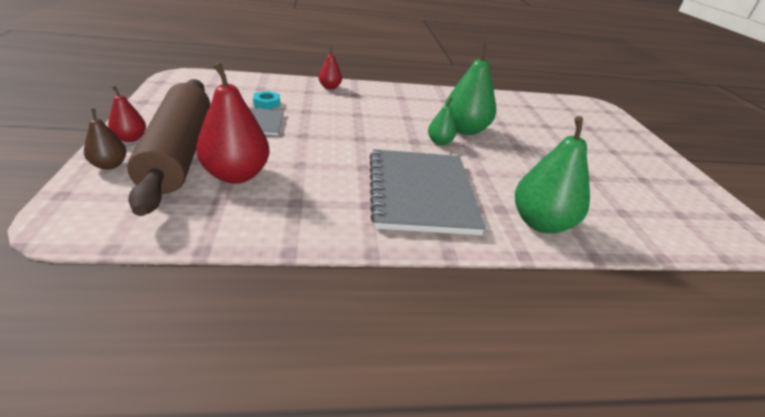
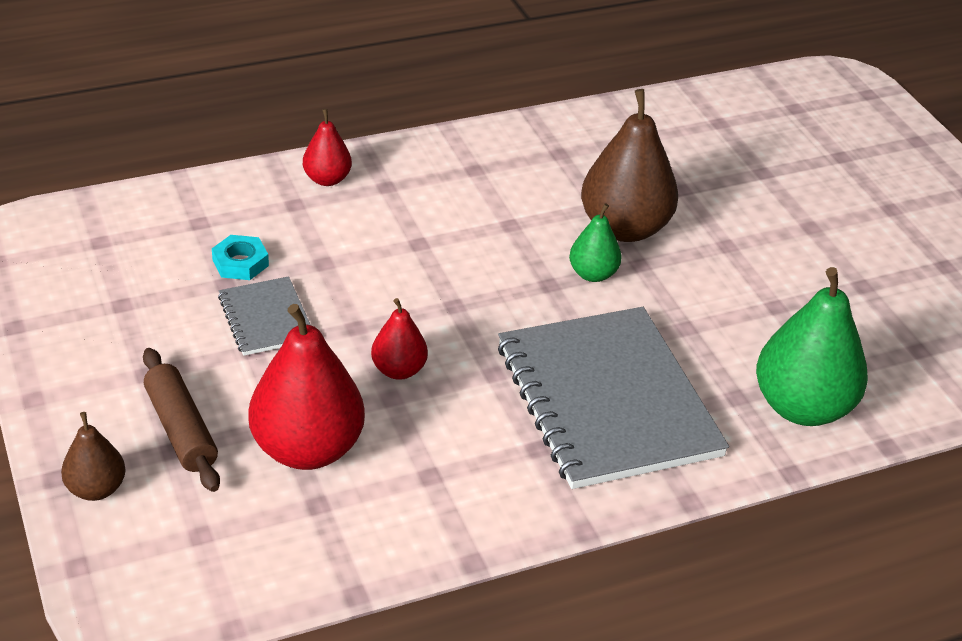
camera: 15 degrees left, 5 degrees up
red pear [108,86,146,142] -> red pear moved to [371,298,428,380]
brown rolling pin [127,79,210,216] -> brown rolling pin [143,348,220,492], size x0.47
green pear [445,43,496,135] -> brown pear [581,89,678,242]

